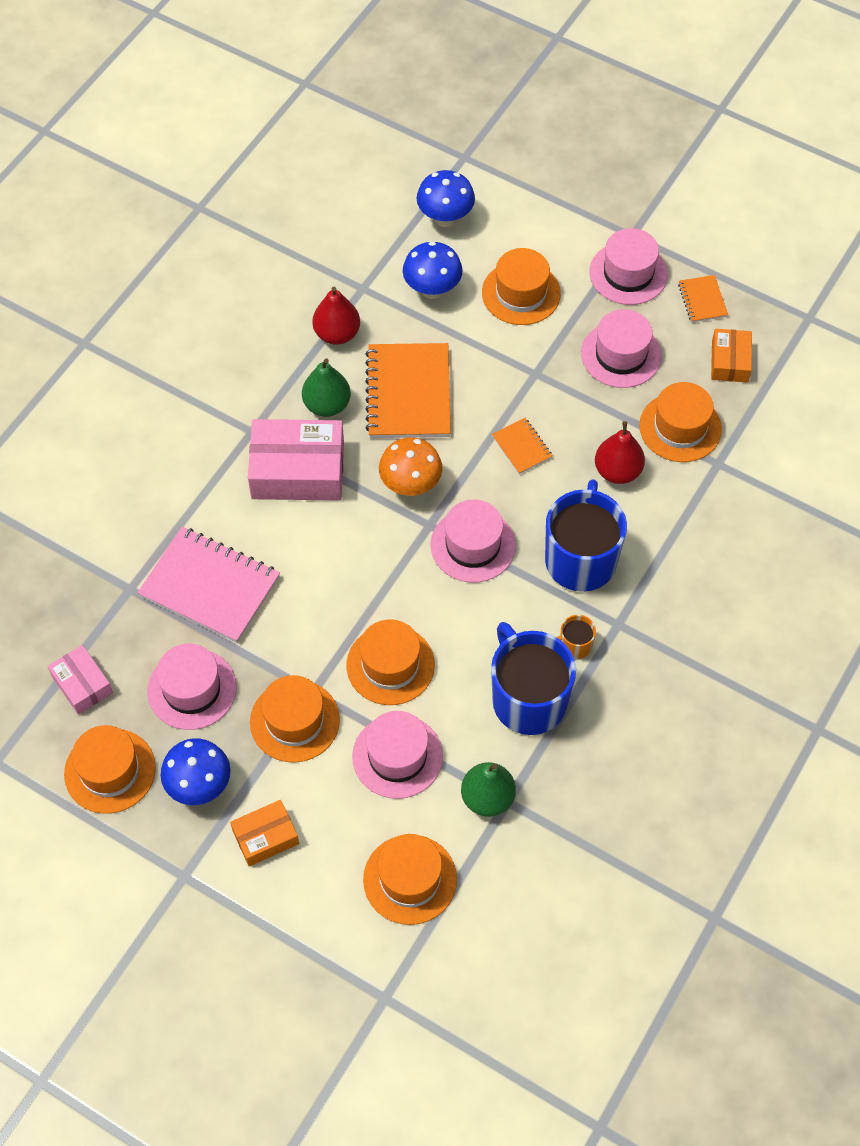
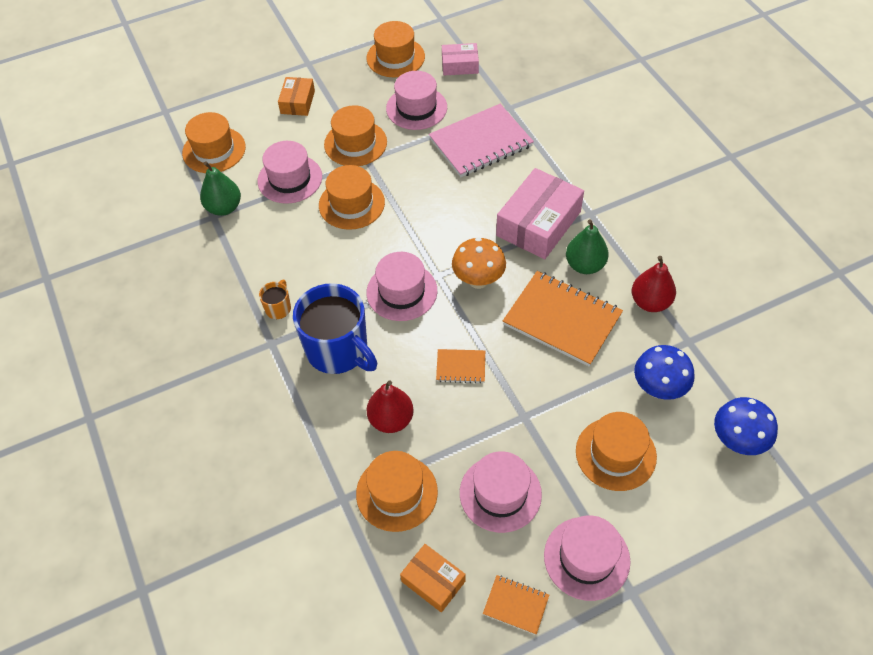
camera: 125 degrees right, 5 degrees down
blue mushroom [161,738,231,805] -> none
blue mug [491,622,576,735] -> none

